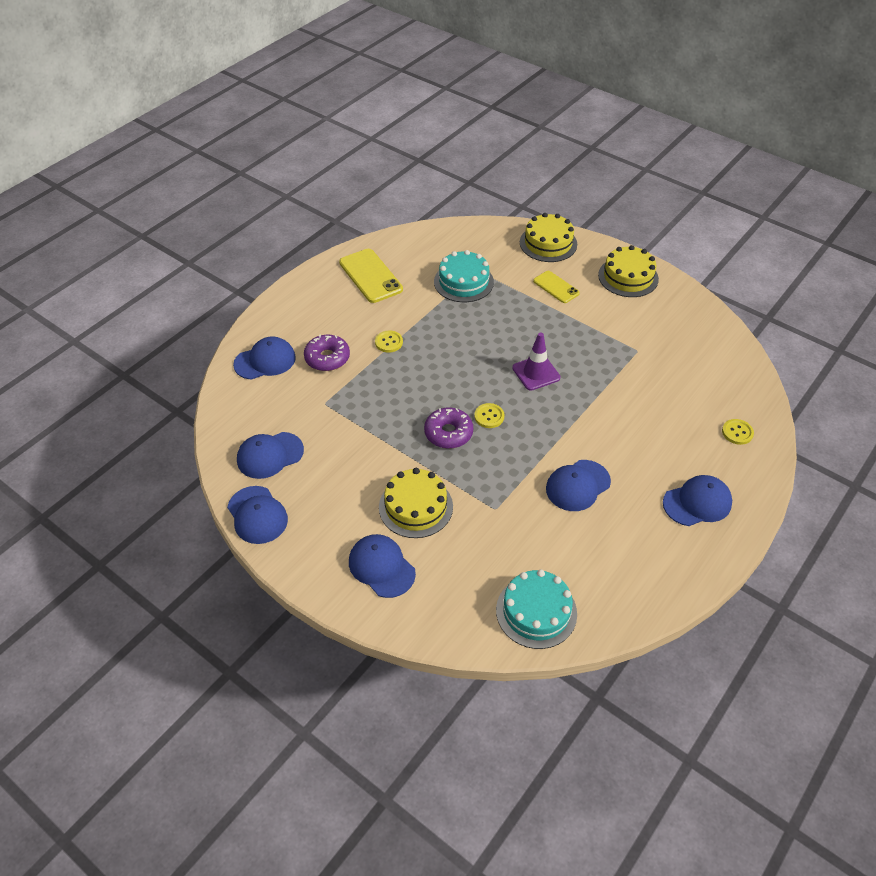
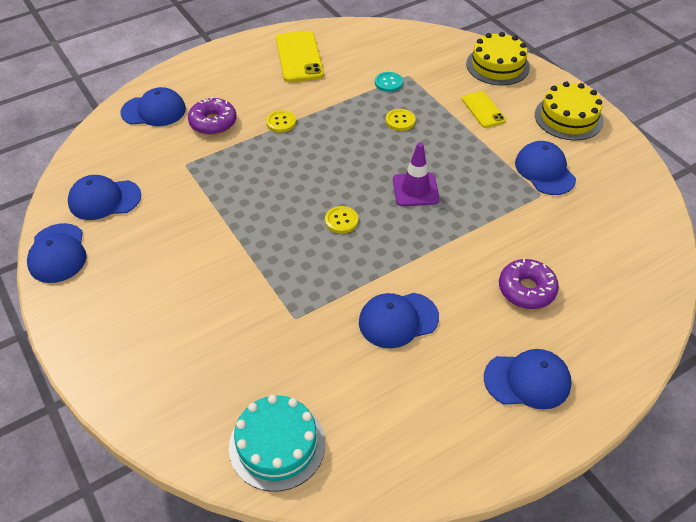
camera: 20 degrees right, 0 degrees up
blue cap [349,534,416,598] -> blue cap moved to [515,141,576,195]
yellow cake [379,468,453,538] -> none
purple donut [424,408,473,449] -> purple donut moved to [499,258,559,309]
turquoise cake [434,250,494,302] -> turquoise button [375,72,403,92]
yellow button [722,419,754,445] -> yellow button moved to [386,109,415,131]

